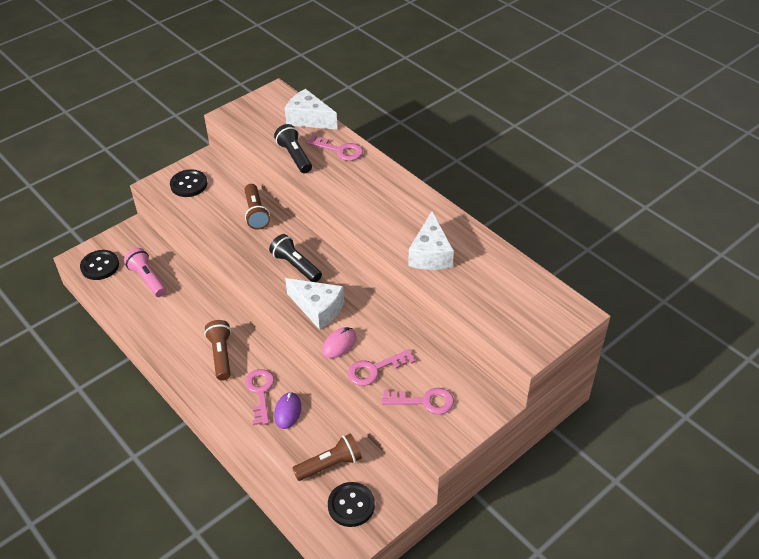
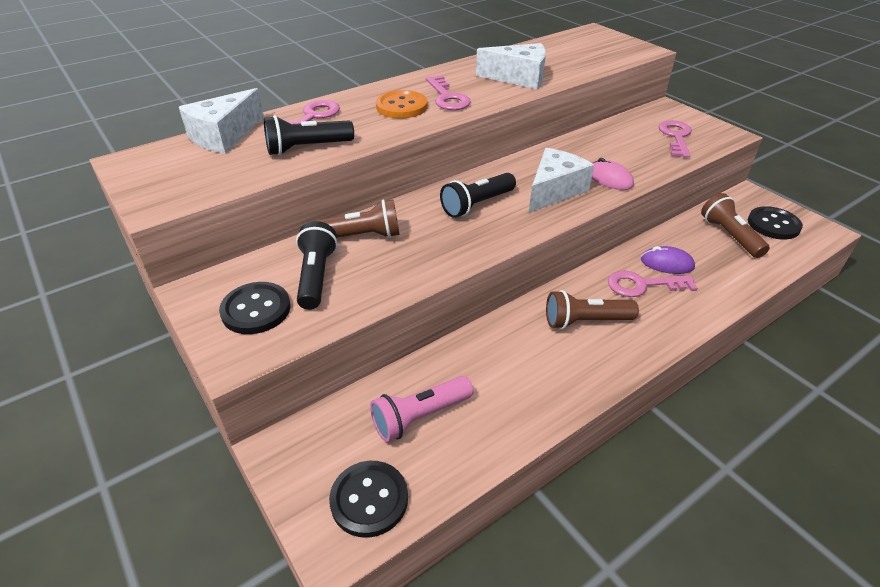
camera: 85 degrees left, 5 degrees down
pink key [348,349,416,386] -> pink key moved to [426,75,471,110]
none -> black flashlight [296,221,338,310]
none -> orange button [376,90,427,118]

